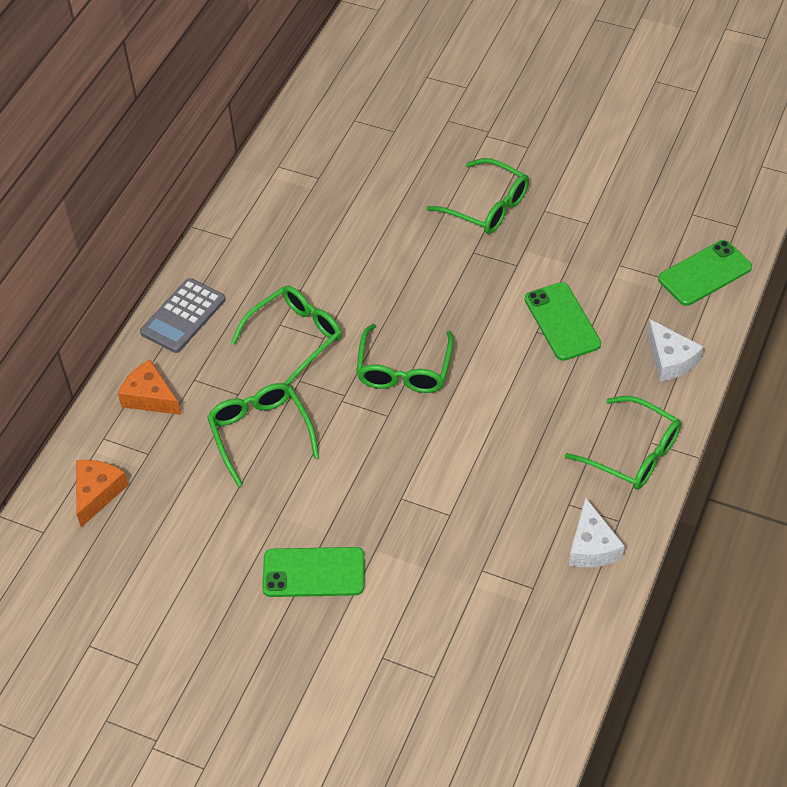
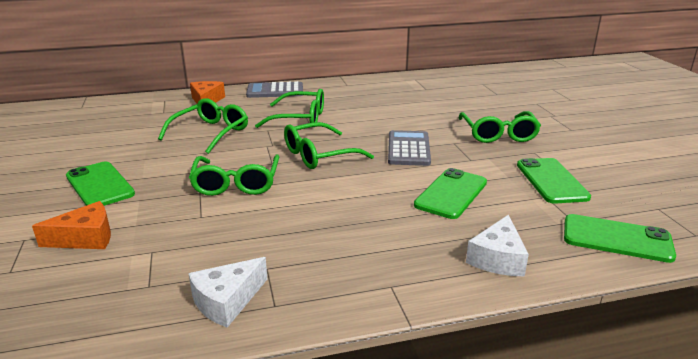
camera: 50 degrees right, 25 degrees down
orange cheese [76,460,128,527] -> orange cheese moved to [32,201,111,249]
green glasses [565,396,681,490] -> green glasses moved to [189,155,279,196]
none -> grey calculator [388,130,431,166]
none -> green phone [517,158,591,204]

